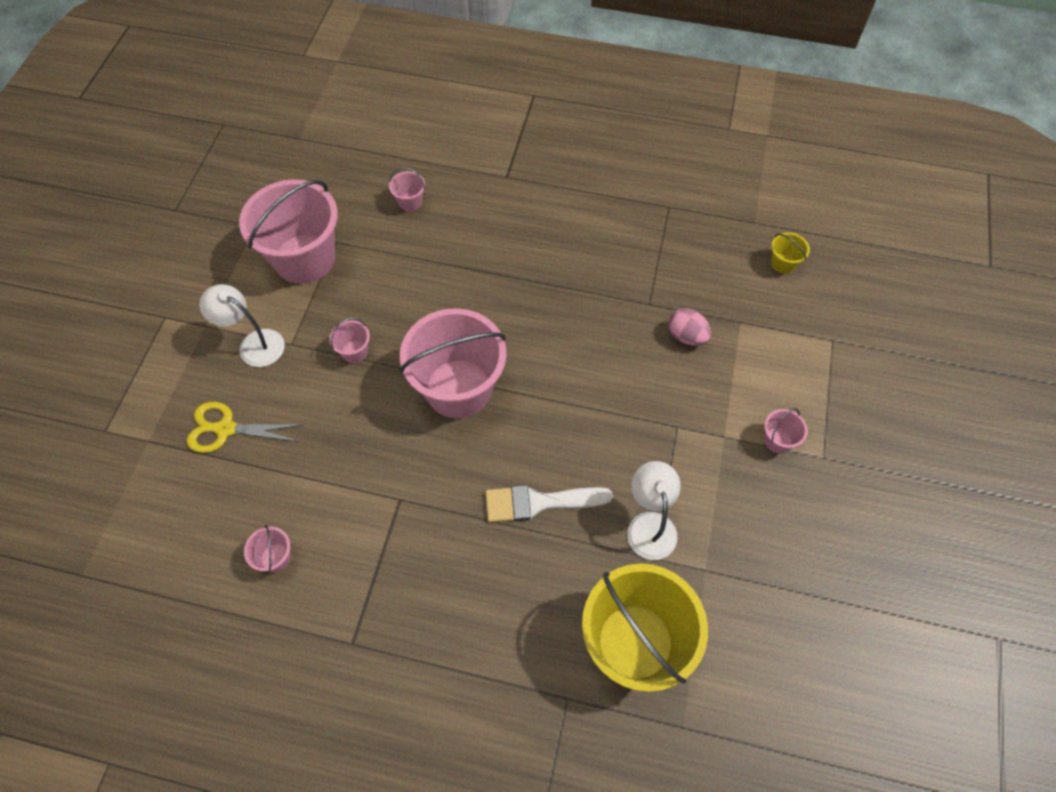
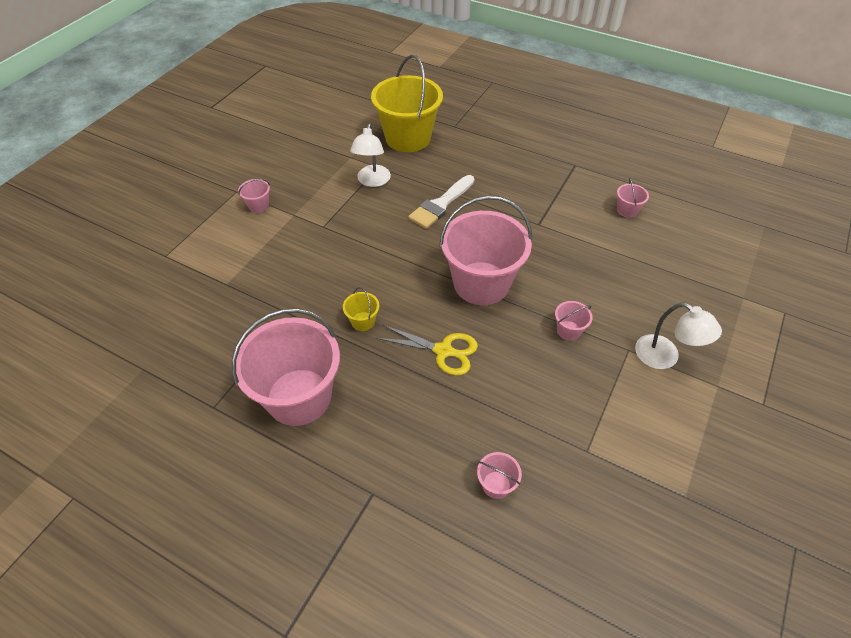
camera: 165 degrees left, 10 degrees down
yellow scissors [187,402,302,453] -> yellow scissors moved to [376,325,478,376]
pink bucket [239,180,338,284] -> pink bucket moved to [232,308,340,426]
white brush [485,485,613,522] -> white brush turned 120 degrees clockwise [408,175,474,229]
pink egg [668,308,711,345] -> none
yellow bucket [771,232,810,274] -> yellow bucket moved to [343,287,379,331]

